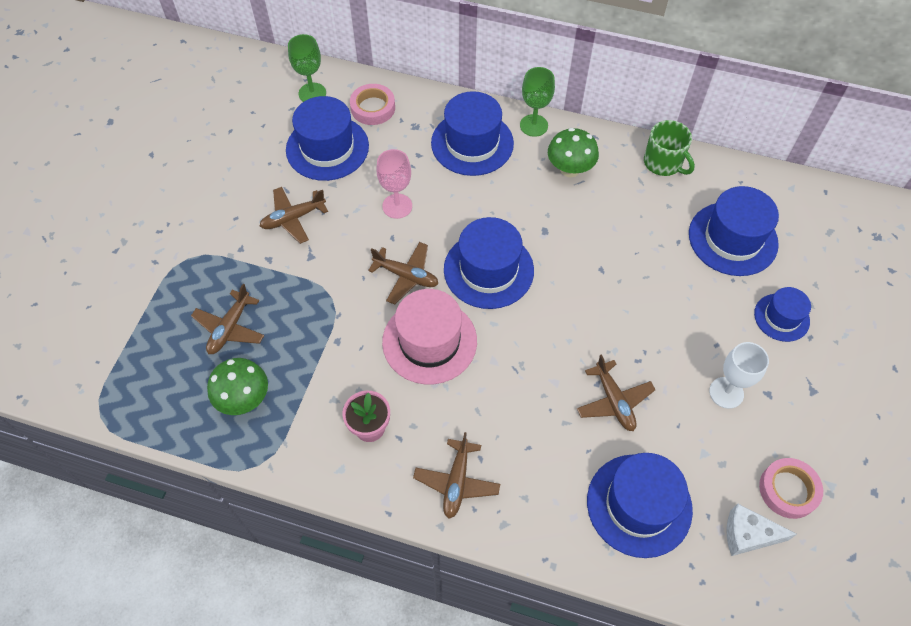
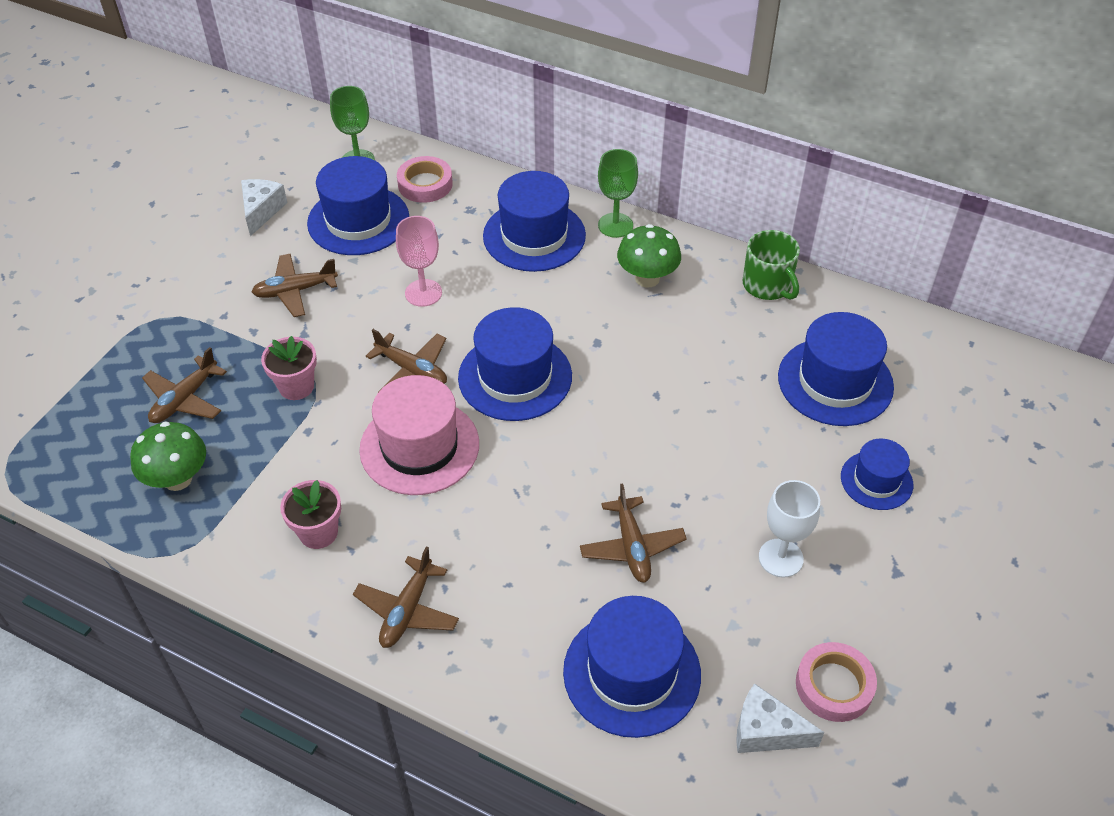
camera: 10 degrees right, 10 degrees down
none -> white cheese [241,179,287,236]
none -> pink flower pot [261,336,317,400]

